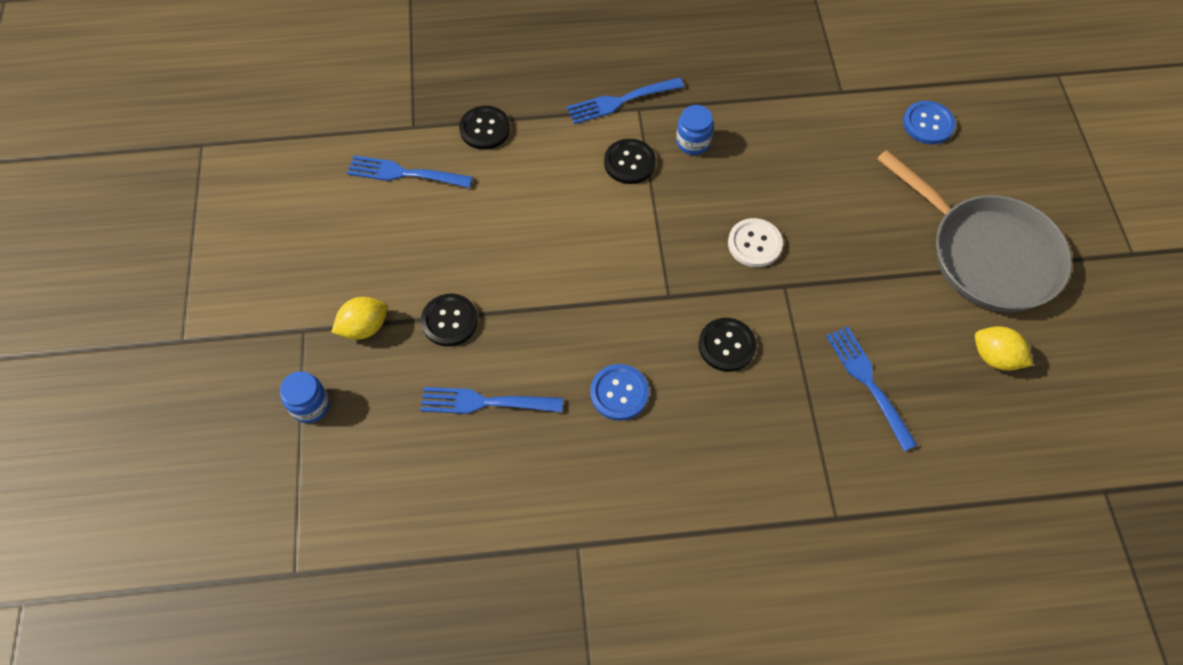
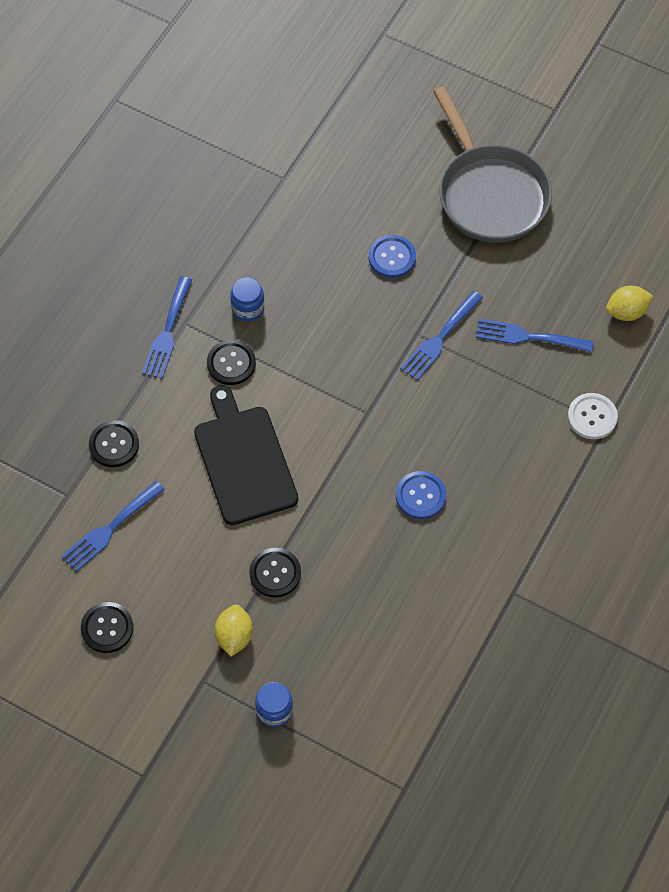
camera: 55 degrees left, 0 degrees up
blue fork [420,387,563,414] -> blue fork moved to [400,291,483,380]
black button [699,318,756,372] -> black button moved to [81,602,134,653]
white button [728,218,783,267] -> white button moved to [568,393,618,439]
grey pan [877,150,1072,312] -> grey pan turned 75 degrees clockwise [433,86,552,243]
blue button [903,101,956,144] -> blue button moved to [369,235,416,278]
yellow lemon [975,326,1032,371] -> yellow lemon moved to [606,286,653,321]
none -> black cutting board [194,385,298,525]

